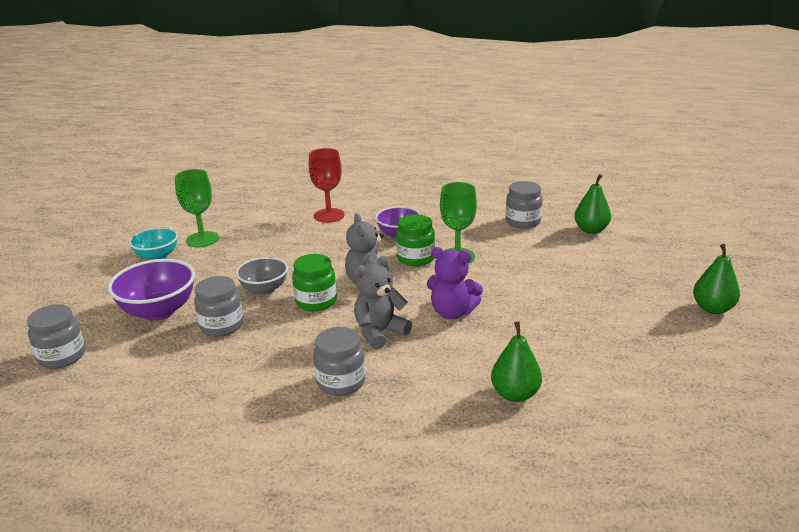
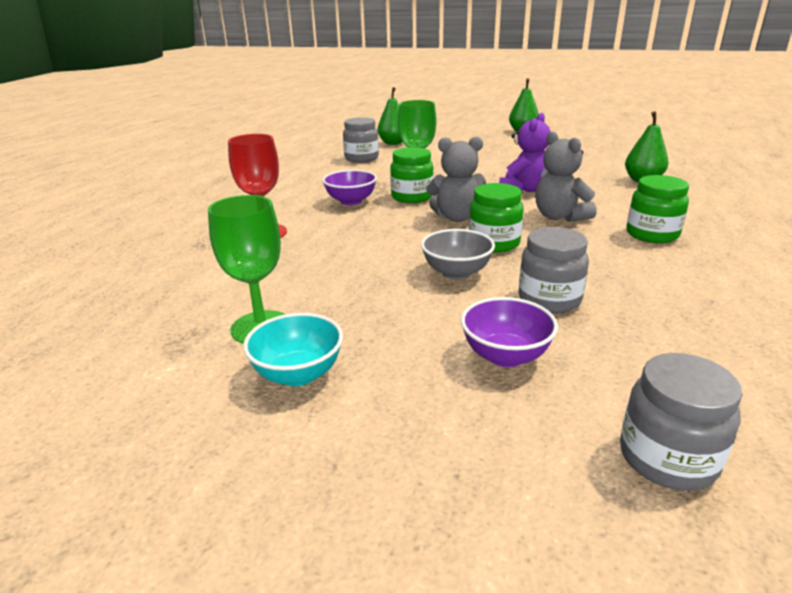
camera: 80 degrees left, 0 degrees up
purple bowl [108,259,195,321] -> purple bowl [461,297,558,367], size x0.65
grey jar [313,327,365,396] -> green jar [626,175,689,243]

